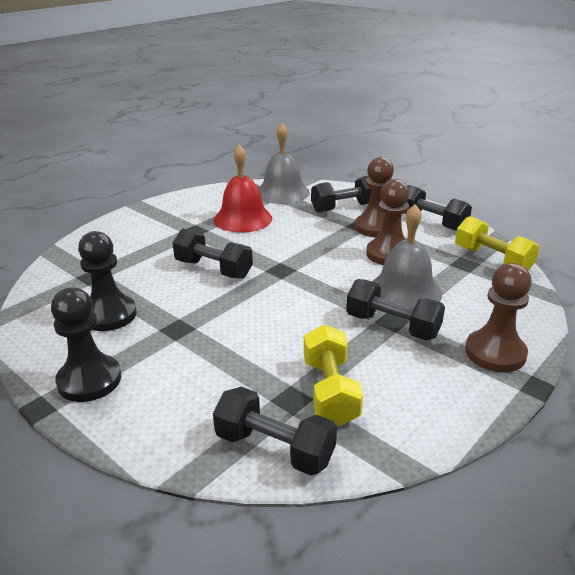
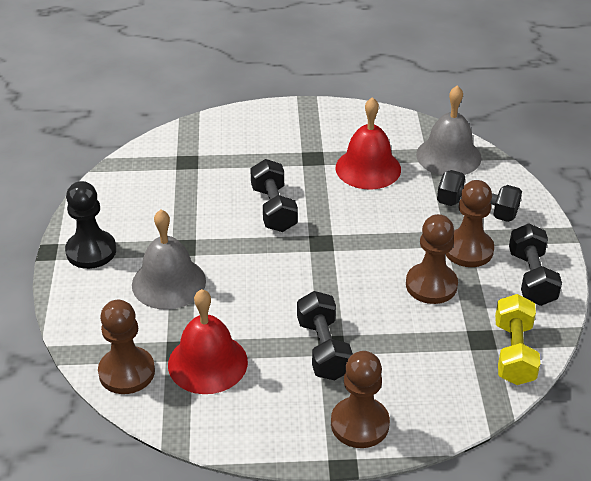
camera: 45 degrees right, 10 degrees up
black pawn [78,231,137,331] -> none
black dumbbell [213,387,337,476] -> brown pawn [98,300,155,394]
yellow dumbbell [304,324,363,426] -> red bell [168,289,248,394]
grey bell [372,204,442,308] -> grey bell moved to [132,210,206,310]

